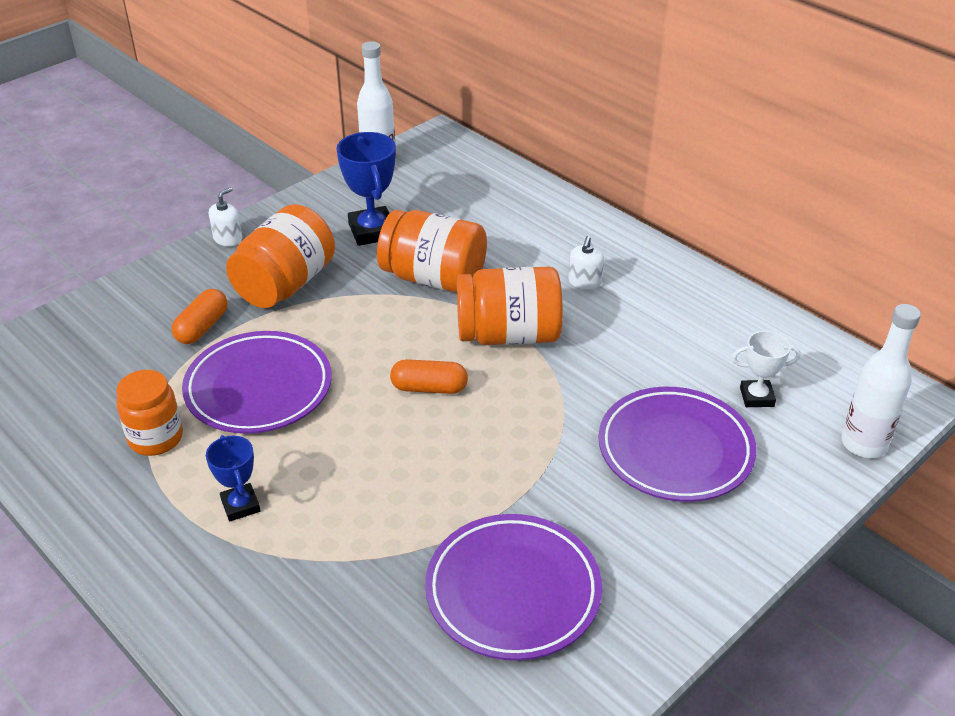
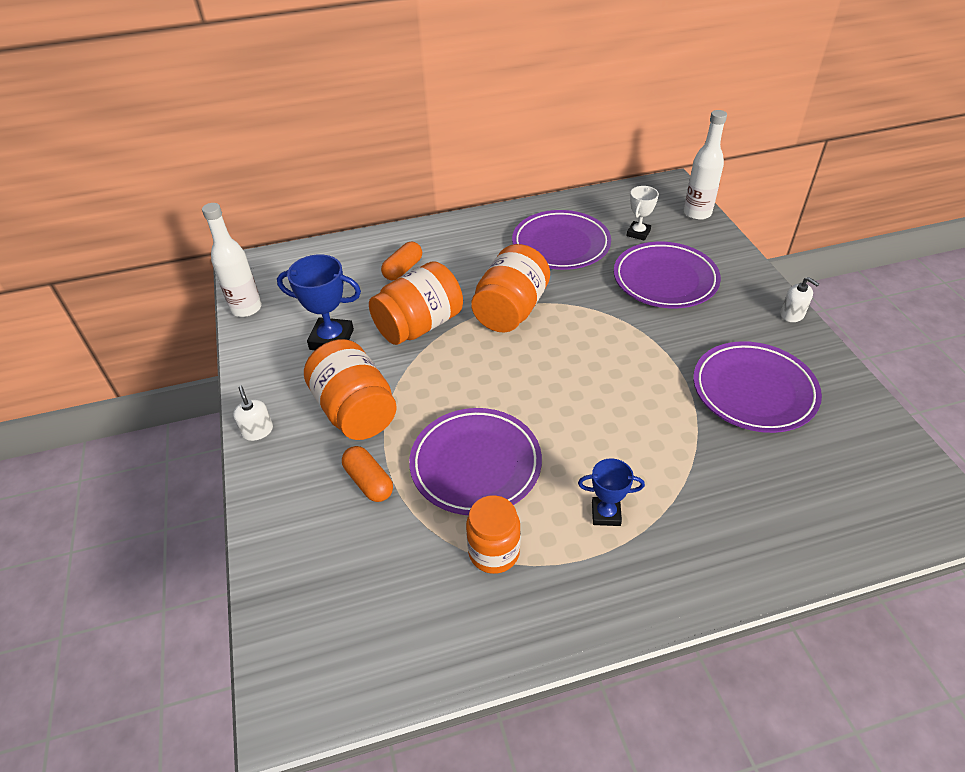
camera: 60 degrees left, 5 degrees up
orange capsule [390,359,468,394] -> orange capsule moved to [381,242,422,281]
white soap dispenser [568,236,604,290] -> white soap dispenser moved to [780,277,820,322]
none -> purple plate [512,210,611,270]

